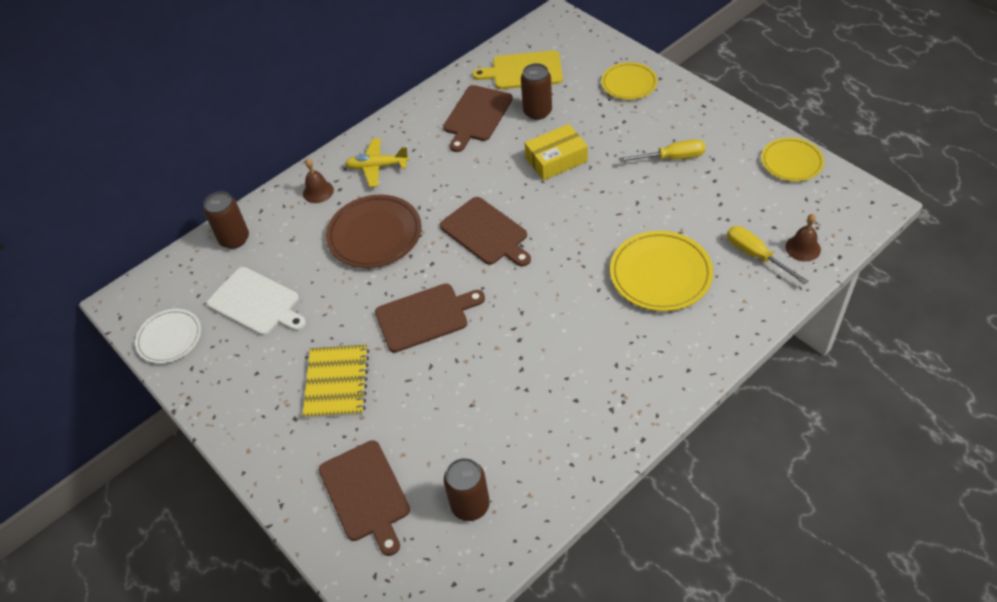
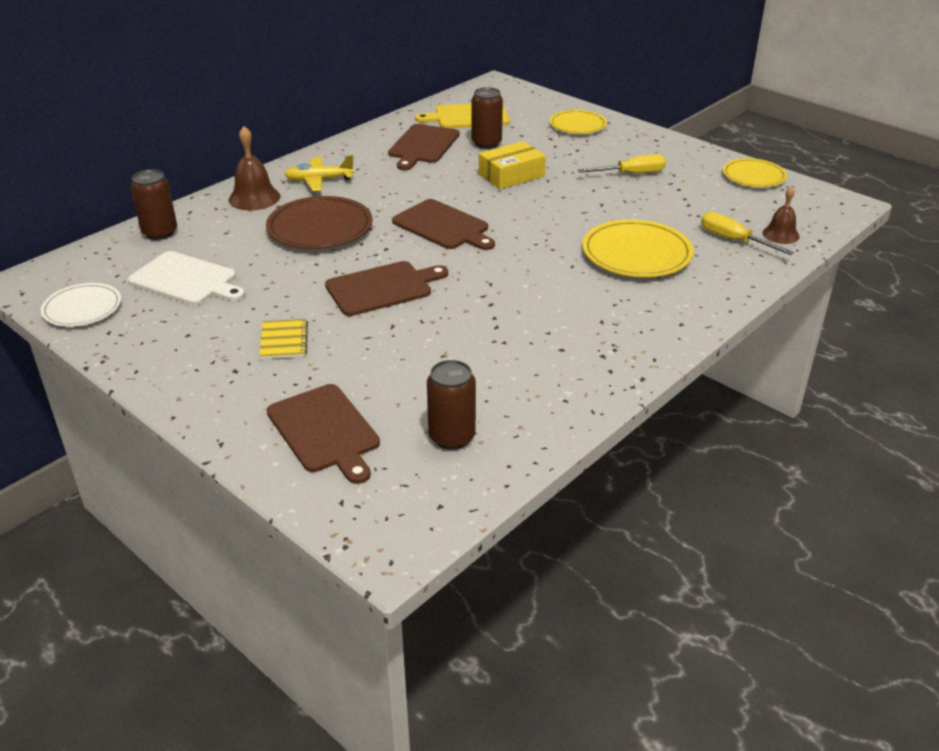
camera: 10 degrees left, 15 degrees down
yellow notebook [302,345,369,418] -> yellow notebook [259,319,308,359], size x0.65
brown bell [303,158,334,203] -> brown bell [229,126,280,211], size x1.50

